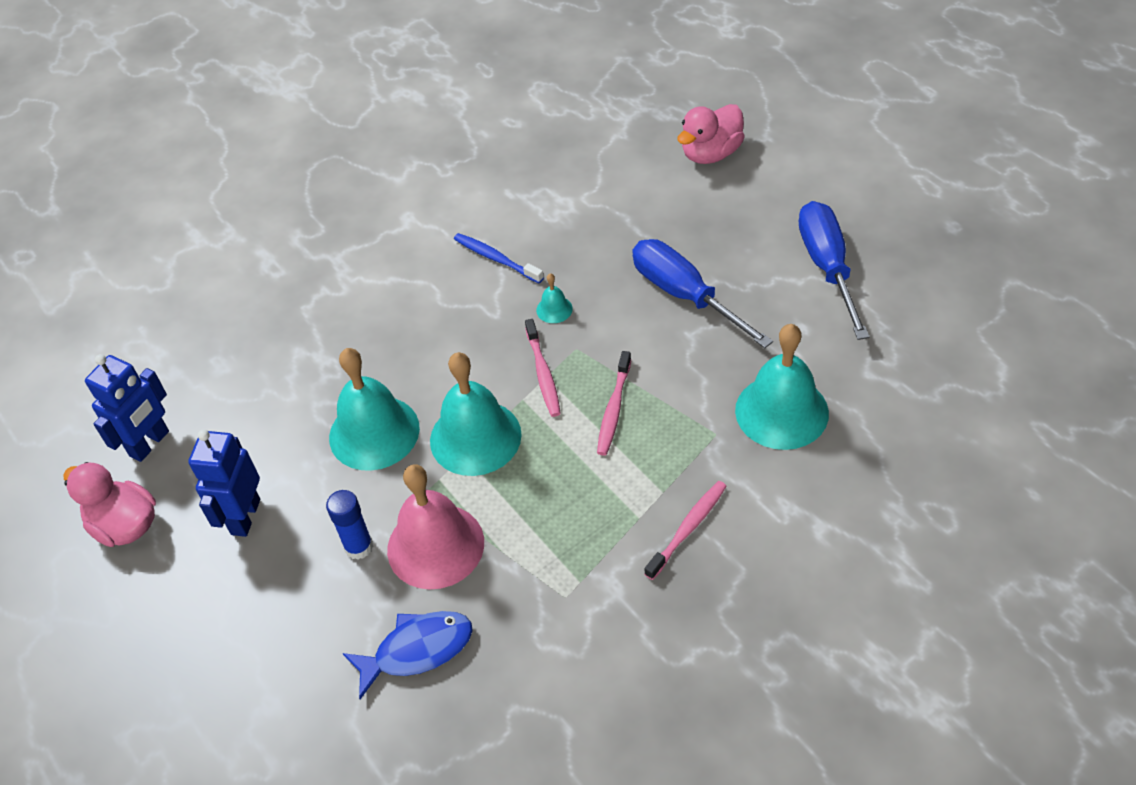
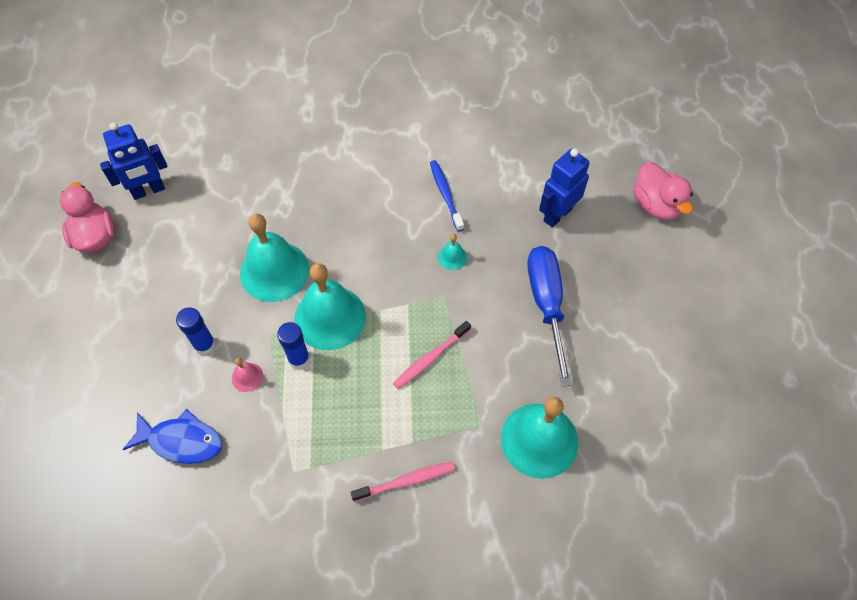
camera: 30 degrees right, 10 degrees up
blue robot [188,429,260,537] -> blue robot moved to [539,149,590,228]
pink bell [387,465,484,590] -> pink bell [232,358,263,392], size x0.43
pink toothbrush [525,319,561,417] -> none
pink duck [677,104,745,164] -> pink duck turned 105 degrees counterclockwise [633,162,693,220]
blue screwdriver [799,201,870,340] -> none
none -> blue glue stick [277,322,310,369]

